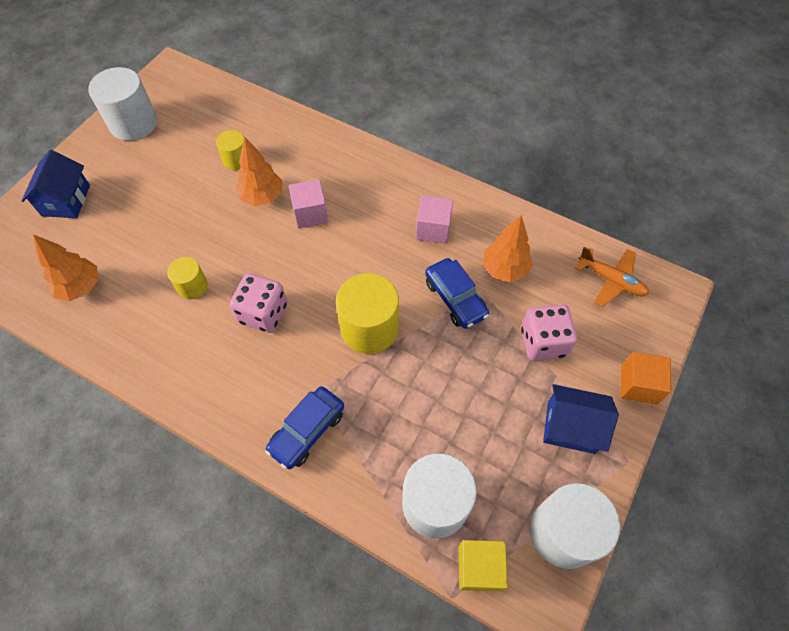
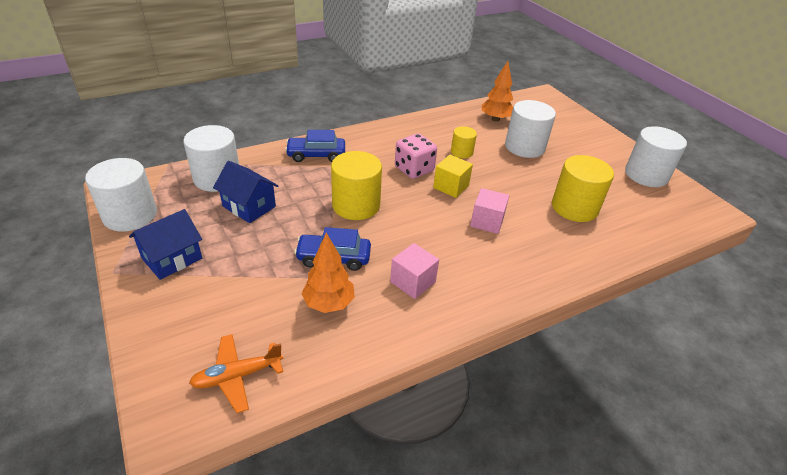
camera: 120 degrees right, 20 degrees down
blue house [22,150,90,218] -> blue house moved to [213,161,278,223]
yellow cylinder [216,130,244,170] -> yellow cylinder [552,155,614,222], size x1.83
orange tree [236,137,282,206] -> none
blue car [265,386,344,469] -> blue car turned 75 degrees counterclockwise [285,130,345,162]
yellow cube [459,540,508,591] -> yellow cube moved to [433,155,473,198]
pink dice [521,305,577,361] -> none
orange cube [621,352,672,405] -> none
none -> white cylinder [505,100,556,158]

